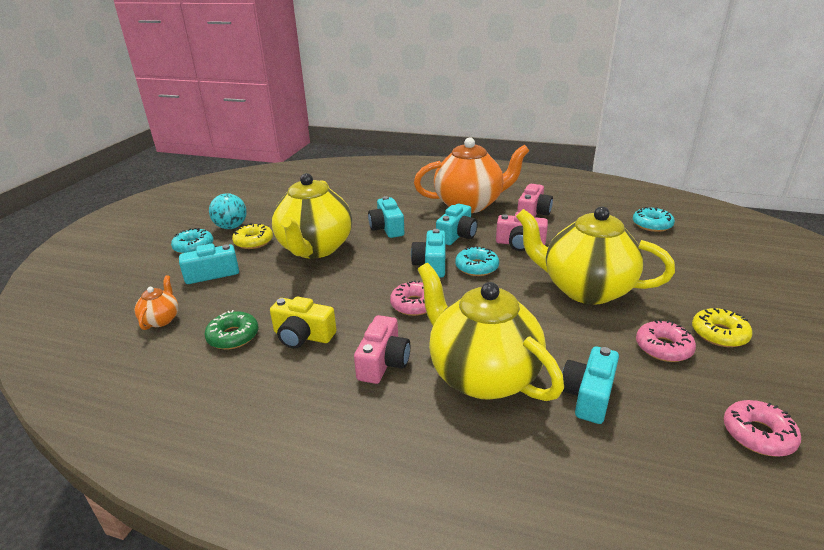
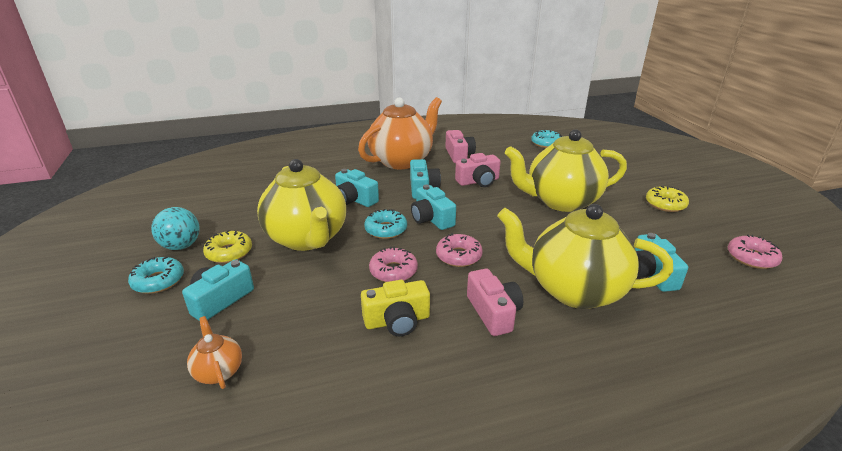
camera: 35 degrees left, 0 degrees up
green donut [204,310,258,349] -> none
turquoise donut [455,246,499,276] -> turquoise donut moved to [364,209,407,239]
pink donut [636,319,696,362] -> pink donut moved to [369,247,418,282]

